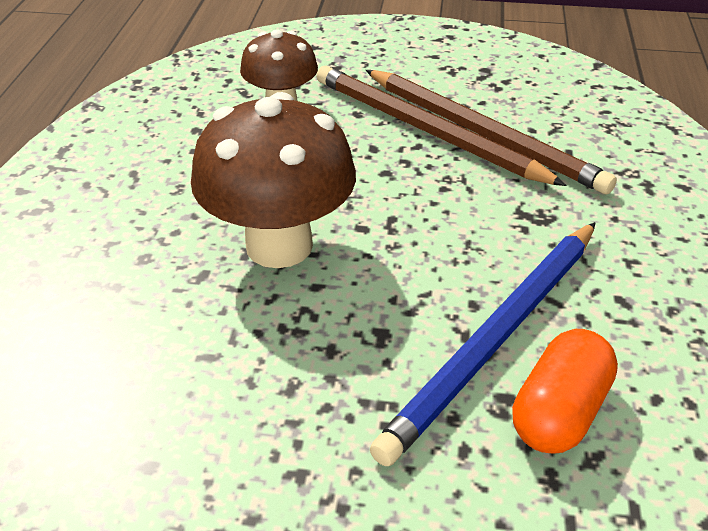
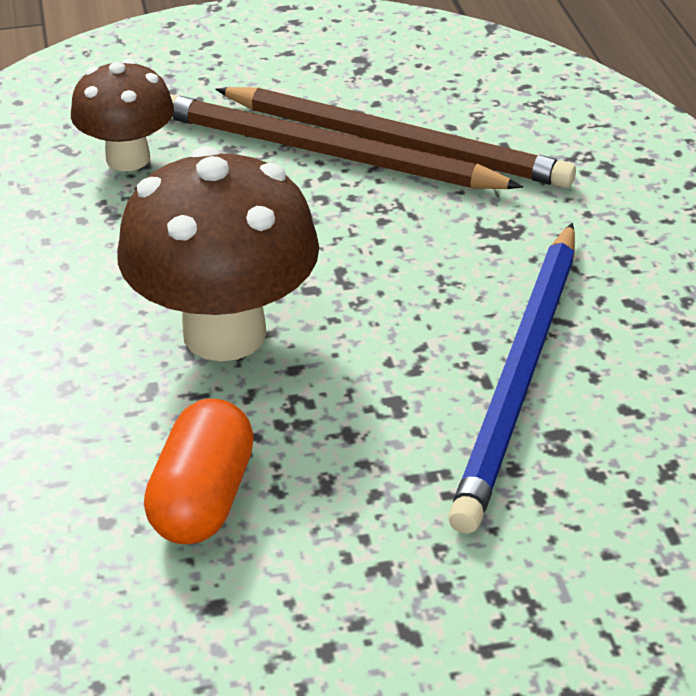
camera: 20 degrees left, 0 degrees up
orange capsule [512,329,618,454] -> orange capsule moved to [144,399,254,544]

